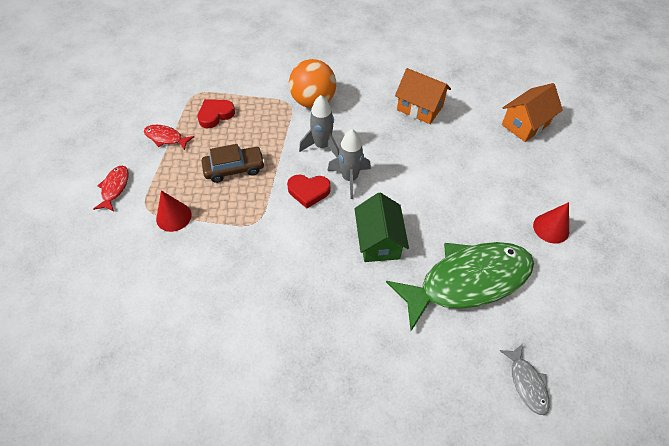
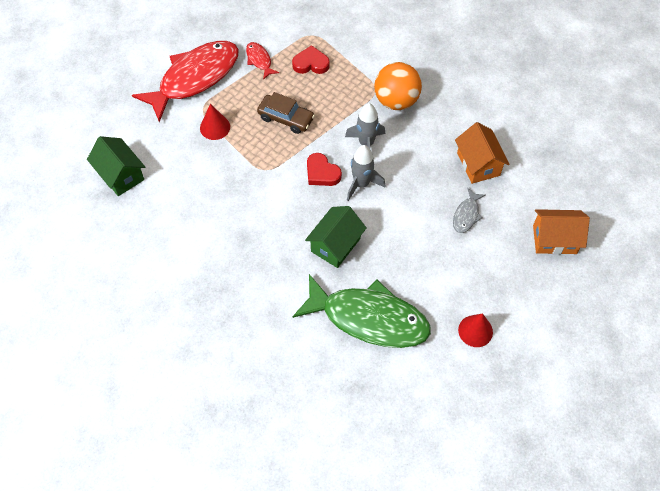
camera: 40 degrees right, 5 degrees up
red fish [93,166,129,211] -> red fish [132,41,239,122], size x2.38
grey fish [499,344,550,415] -> grey fish moved to [453,188,485,233]
none -> green house [87,136,145,196]

